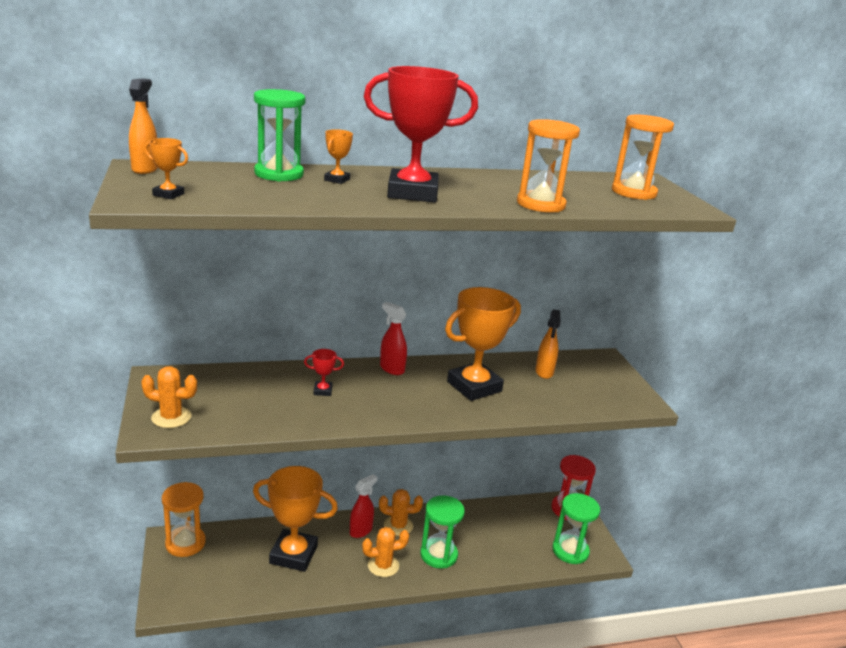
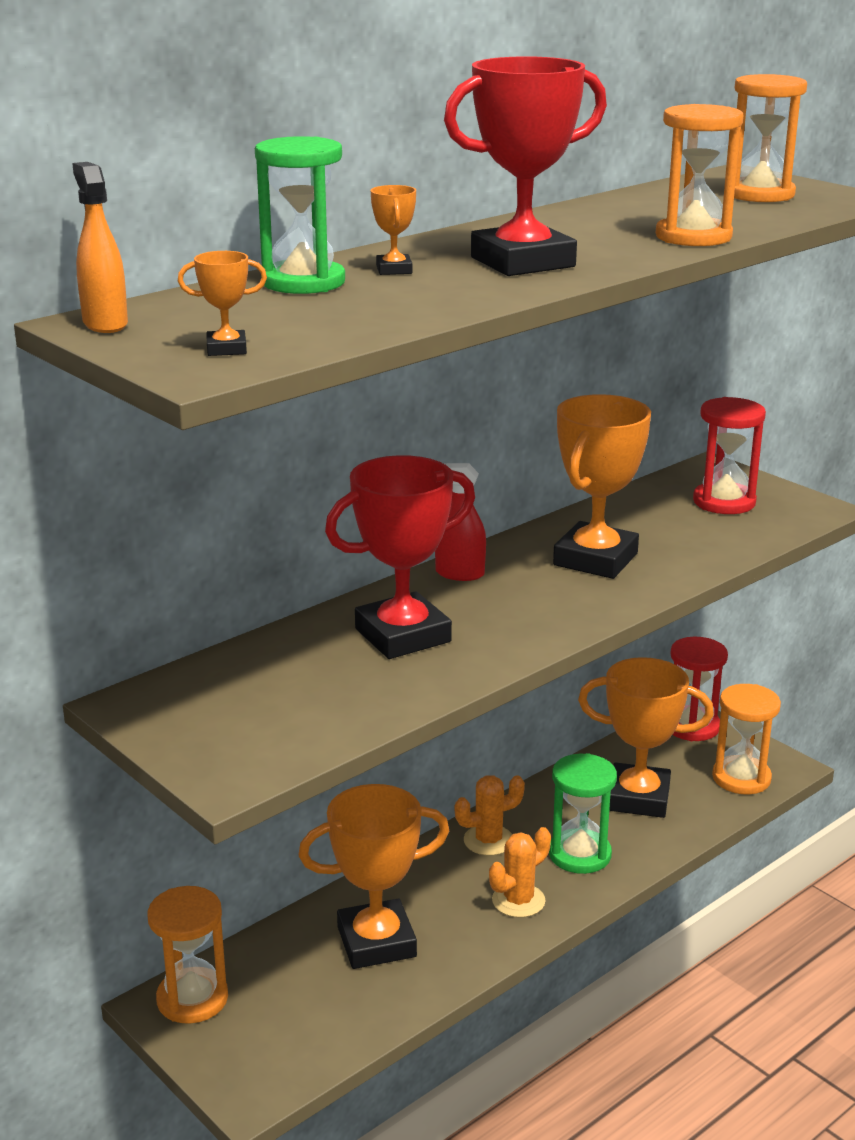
camera: 25 degrees left, 0 degrees up
orange cactus [141,366,197,428] -> none
red trophy [304,349,344,396] -> red trophy [325,455,475,659], size x2.42
red spray bottle [350,474,377,538] -> none
orange spray bottle [535,309,561,379] -> none
green hourglass [552,493,600,564] -> orange hourglass [712,684,781,794]
none -> orange trophy [578,657,714,818]
none -> red hourglass [693,397,766,514]

